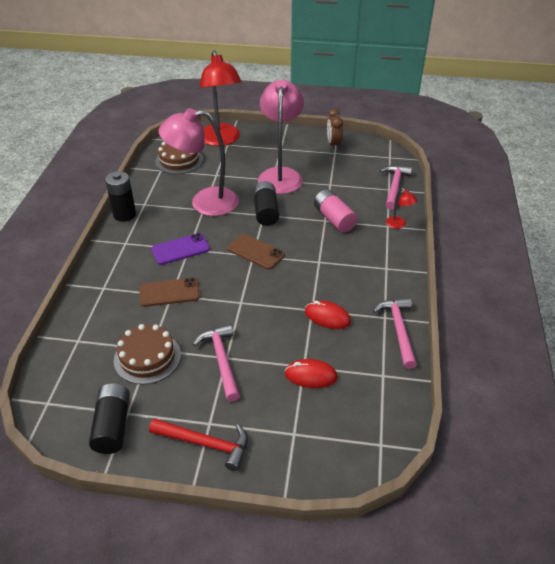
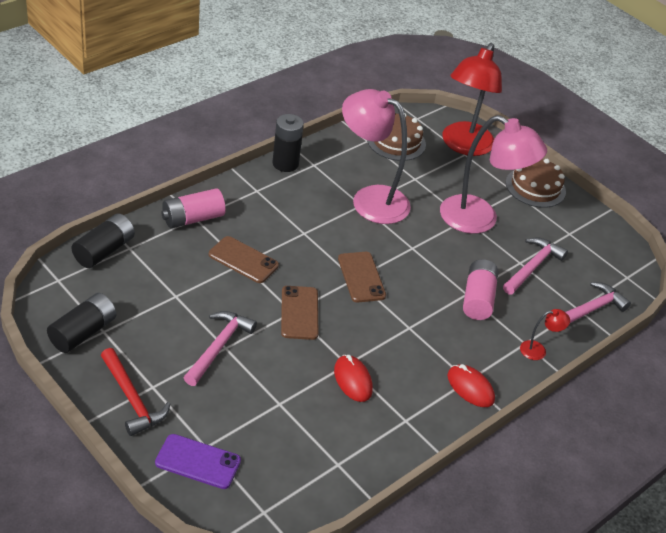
camera: 35 degrees right, 0 degrees up
brown cake [114,324,181,385] -> brown cake moved to [506,159,566,208]
purple phone [151,233,210,265] -> purple phone moved to [155,434,241,489]
black battery [253,181,279,226] -> black battery moved to [71,213,135,268]
pink lamp [258,80,304,194] -> pink lamp turned 75 degrees clockwise [440,115,547,234]
red mouse [284,359,338,388] -> red mouse moved to [447,364,495,407]
brown clock [327,109,343,150] -> none
pink hammer [373,298,417,369] -> pink hammer moved to [503,238,568,294]
red lamp [386,188,418,229] -> red lamp turned 105 degrees counterclockwise [520,309,570,360]
none -> pink battery [162,188,226,228]
none -> brown phone [281,286,319,340]

